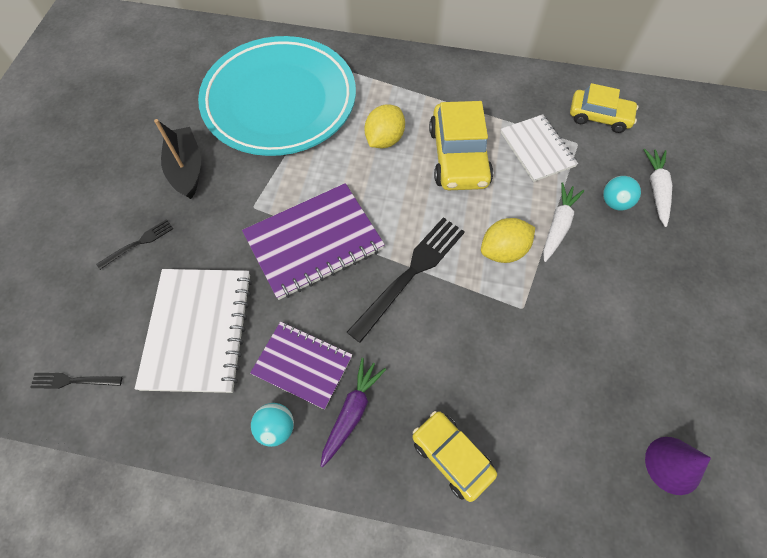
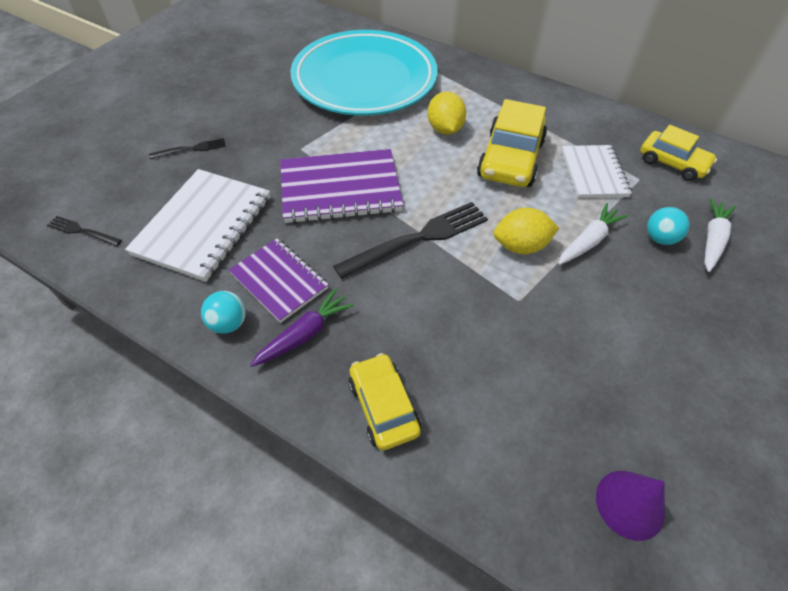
camera: 20 degrees right, 10 degrees down
black boat [154,119,201,199] -> none
yellow lemon [364,104,405,148] -> yellow lemon turned 60 degrees counterclockwise [428,91,466,135]

